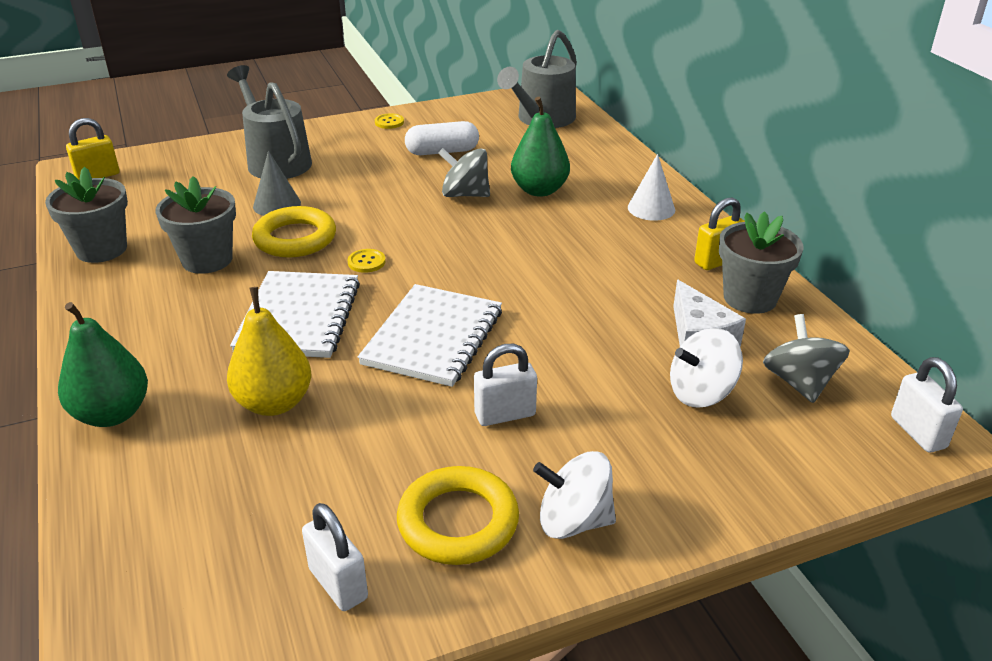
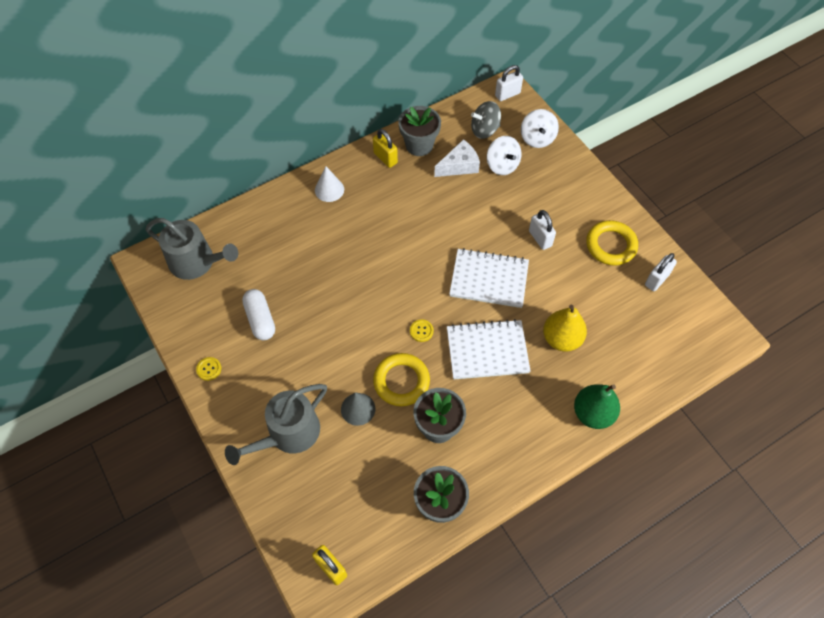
camera: 100 degrees left, 25 degrees up
grey spinning top [438,148,490,197] -> none
green pear [511,97,570,197] -> none
white spinning top [533,451,616,539] -> white spinning top moved to [521,109,559,148]

